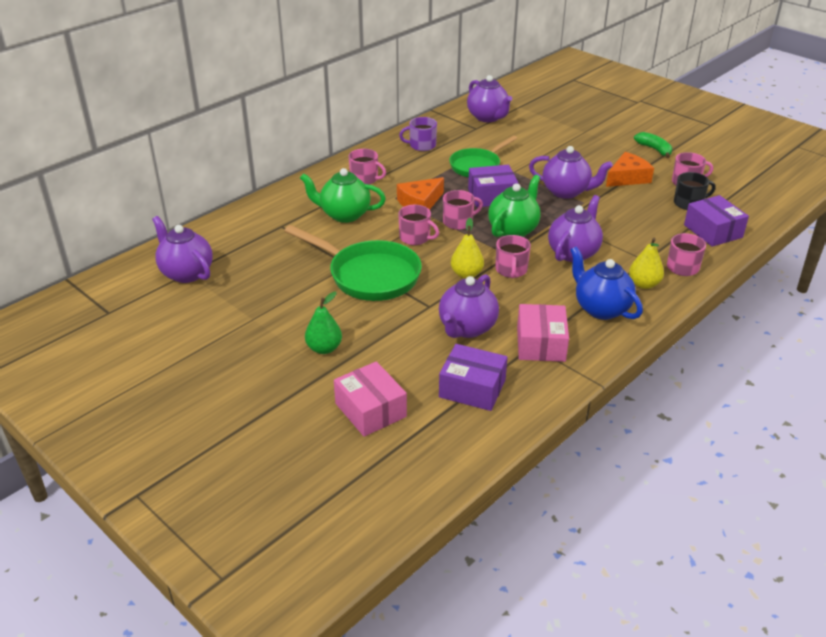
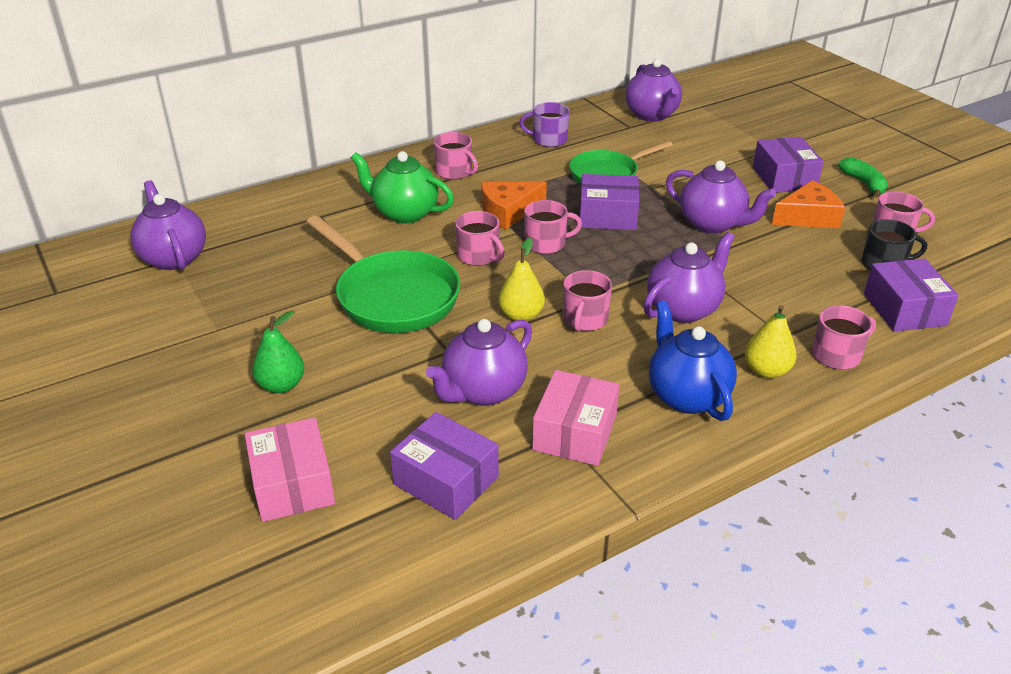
camera: 15 degrees right, 0 degrees up
green teapot [488,175,541,237] -> none
none -> purple box [753,137,824,193]

